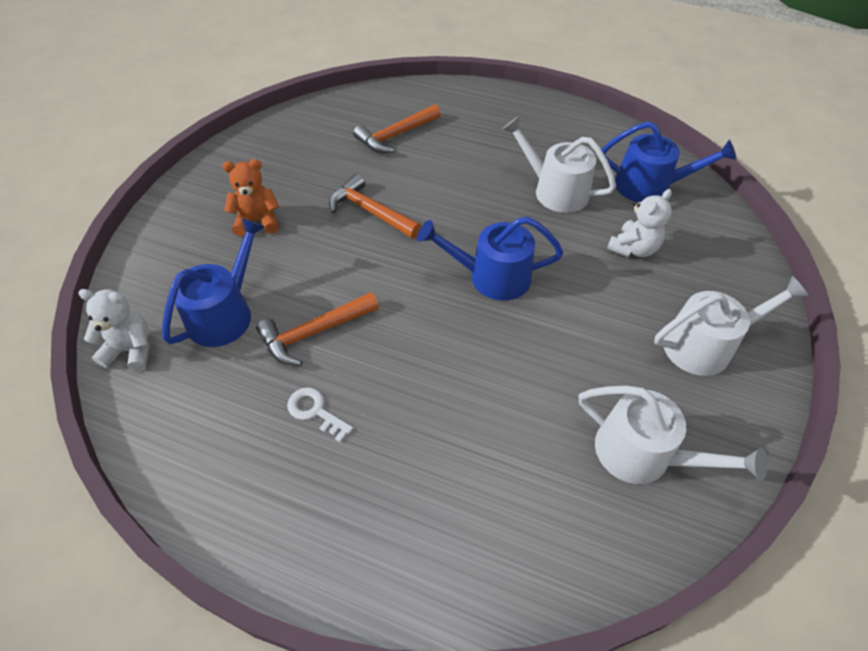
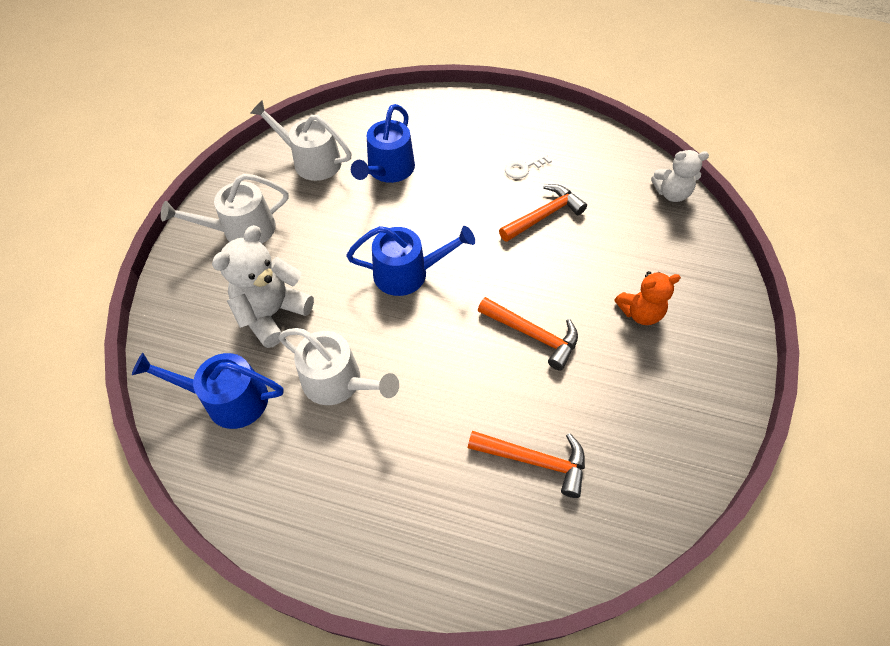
camera: 175 degrees right, 5 degrees up
blue watering can [162,218,265,347] -> blue watering can moved to [351,104,415,183]
white key [287,387,353,442] -> white key turned 120 degrees clockwise [505,153,552,179]
orange hammer [353,104,441,153] -> orange hammer turned 60 degrees clockwise [468,431,585,498]
white teddy bear [607,189,672,257] -> white teddy bear [212,225,314,348], size x1.54

